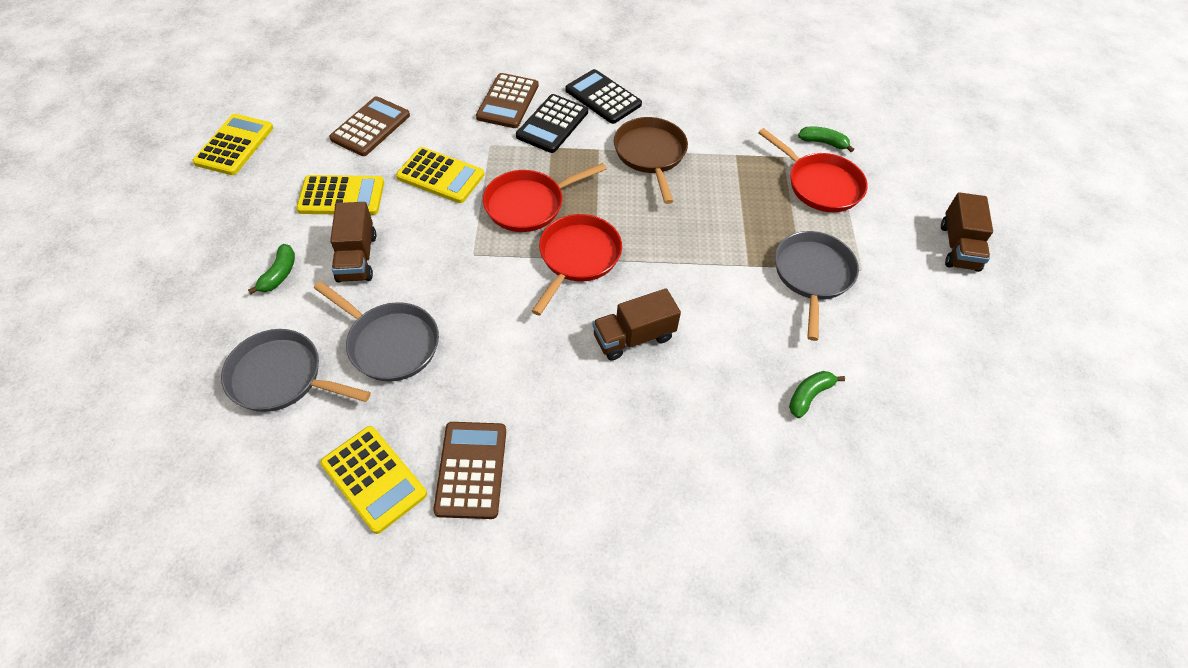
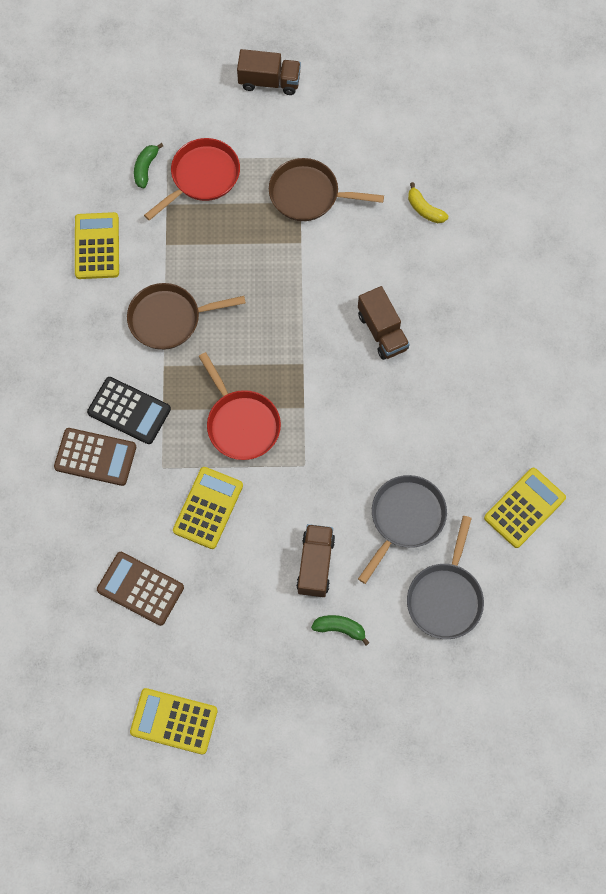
camera: 90 degrees left, 15 degrees up
yellow calculator [296,175,384,215] -> yellow calculator moved to [75,212,119,279]
brown truck [330,202,376,283] -> brown truck turned 75 degrees counterclockwise [296,524,335,597]
brown calculator [433,422,506,519] -> none
red pan [532,214,622,316] -> none
black calculator [565,69,642,124] -> none
grey pan [775,231,859,341] -> brown pan [269,158,384,221]
green banana [789,371,845,418] -> yellow banana [408,182,448,223]

